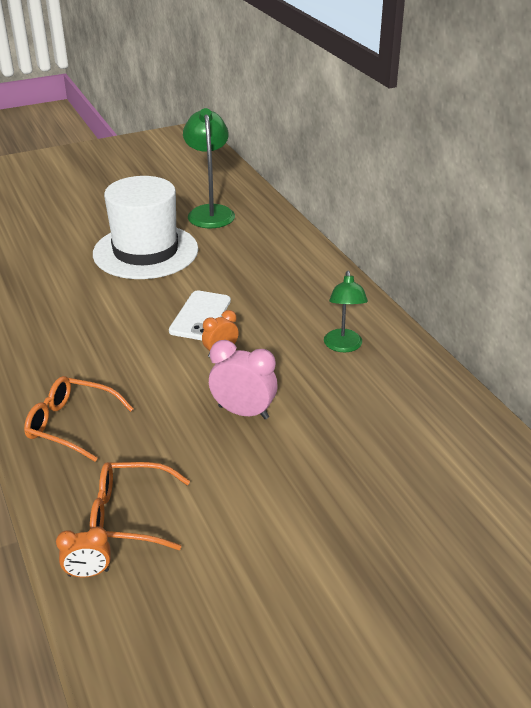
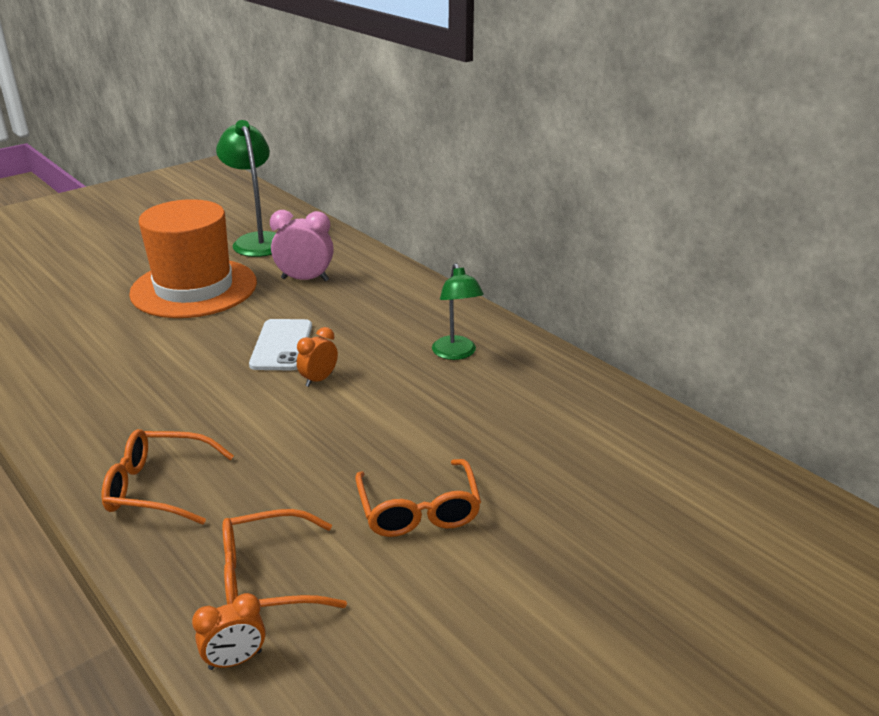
camera: 15 degrees left, 5 degrees down
white hat [93,176,198,279] -> orange hat [129,199,257,318]
pink clock [209,340,278,419] -> pink clock moved to [270,210,334,281]
none -> orange glasses [355,459,481,537]

